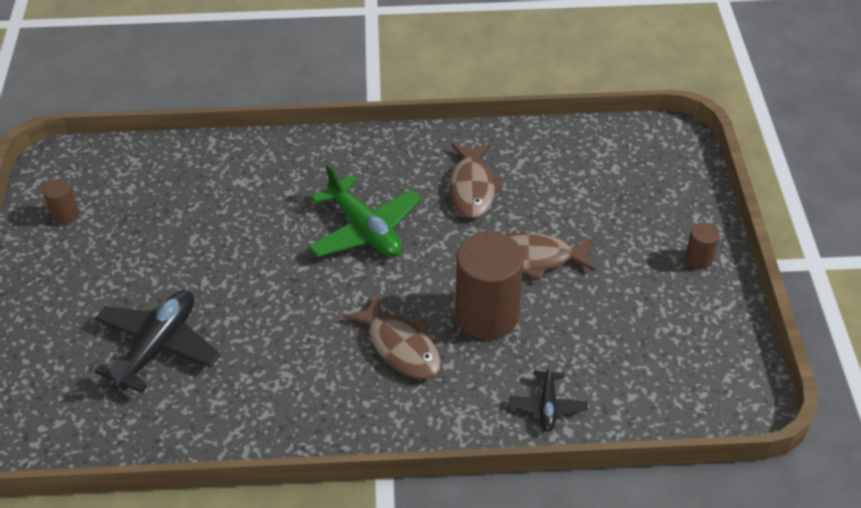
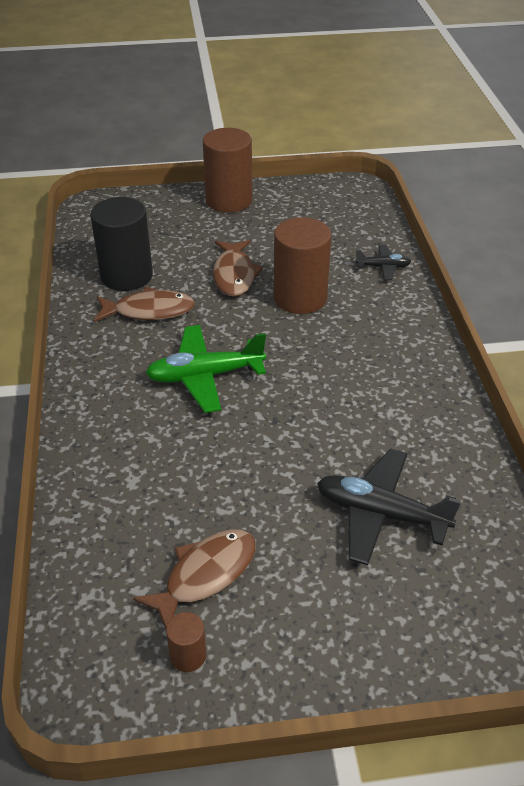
camera: 95 degrees left, 5 degrees down
green plane [308,164,421,257] -> green plane turned 150 degrees counterclockwise [146,325,266,413]
brown fish [344,294,441,379] -> brown fish moved to [133,529,256,628]
brown cylinder [685,222,720,269] -> brown cylinder [203,128,252,213], size x2.20
none -> black cylinder [90,197,153,291]

